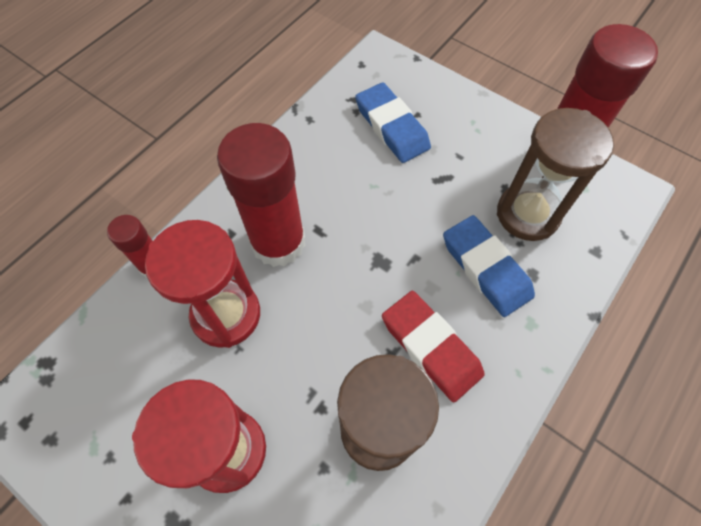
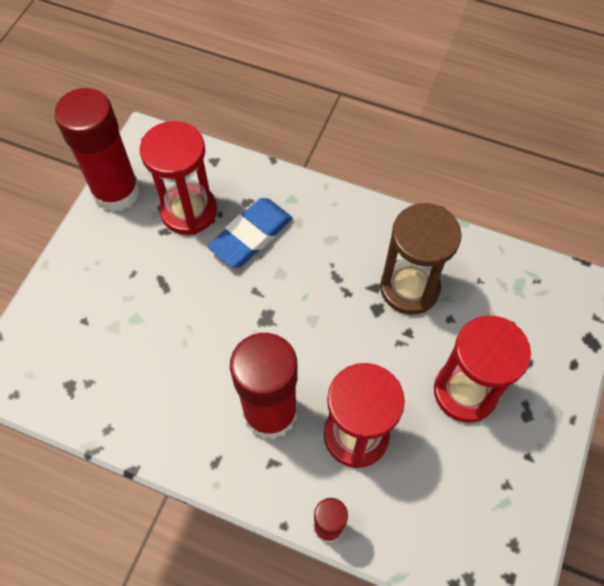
camera: 105 degrees left, 0 degrees up
blue eraser [355,82,431,163] -> none
red eraser [382,291,485,402] -> none
brown hourglass [497,108,614,241] -> red hourglass [140,121,217,235]

